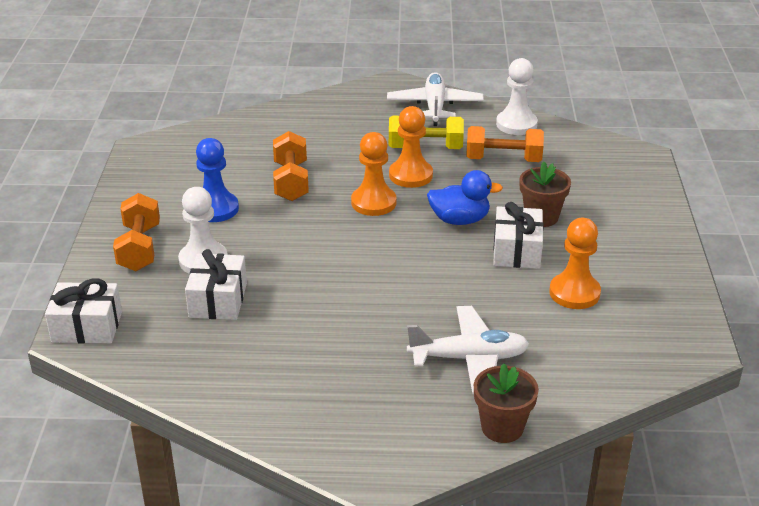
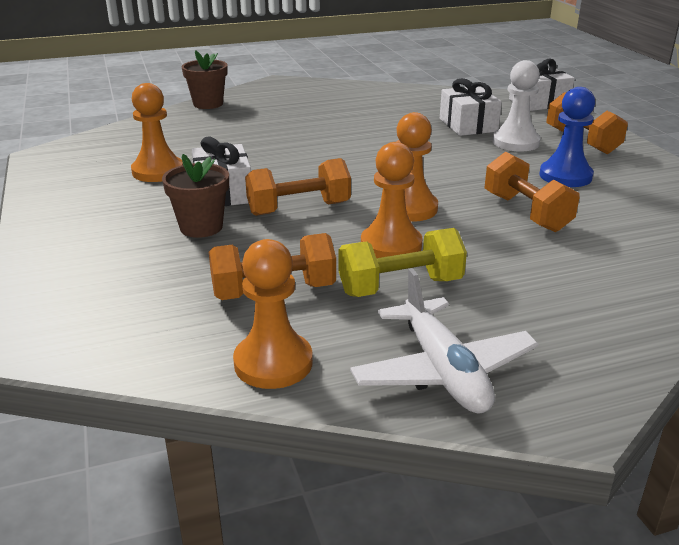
camera: 160 degrees right, 5 degrees down
white plane [407,306,529,394] -> none
blue duck [427,170,503,225] -> orange dumbbell [245,158,351,216]
white pawn [496,58,538,135] -> orange pawn [233,239,313,389]

